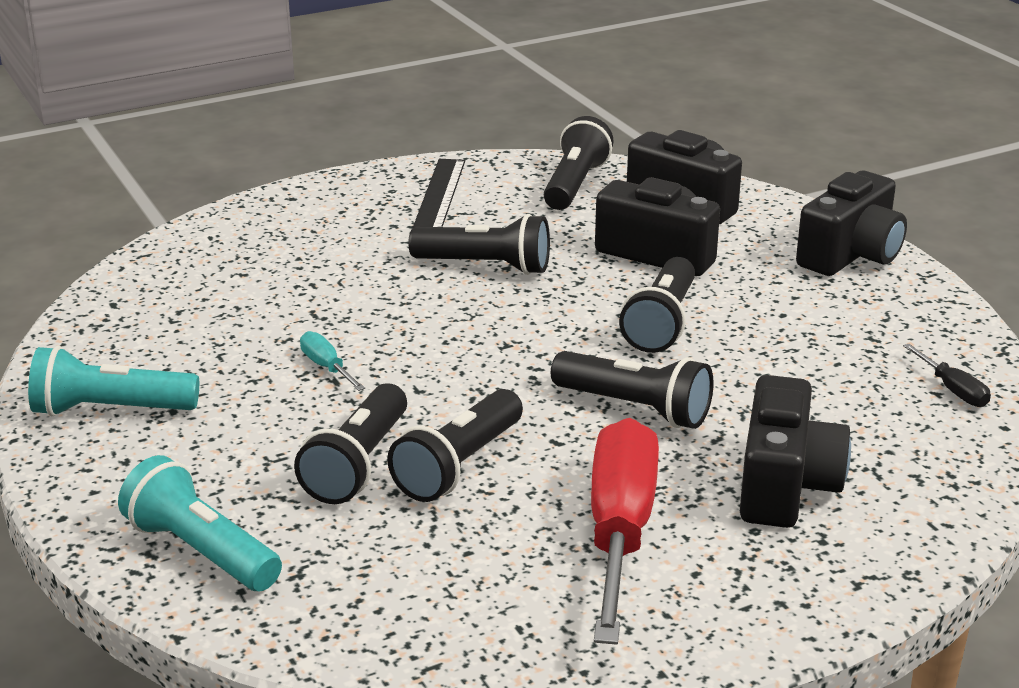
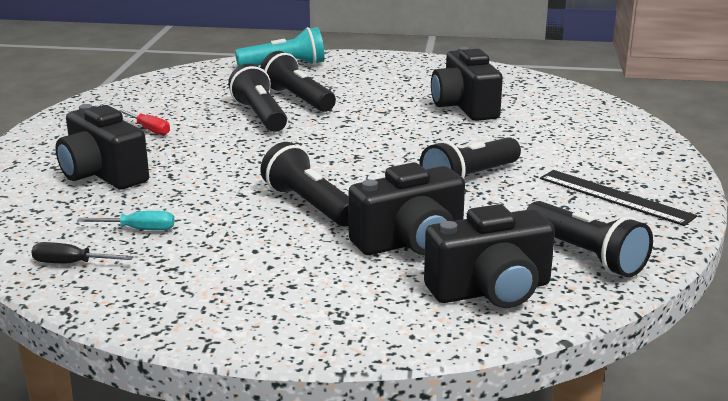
camera: 125 degrees right, 5 degrees down
turquoise flashlight [28,346,199,416] -> none
turquoise screwdriver [300,331,365,391] -> turquoise screwdriver moved to [77,211,175,230]
black flashlight [551,351,714,429] -> none
red screwdriver [591,418,659,645] -> red screwdriver [119,110,170,135], size x0.41
black camera [796,171,907,276] -> black camera moved to [431,46,503,121]

